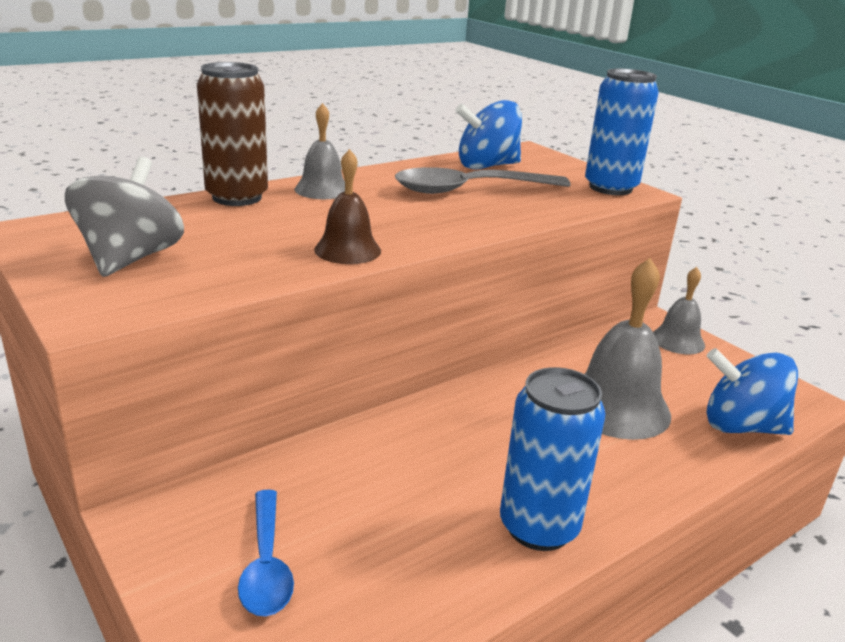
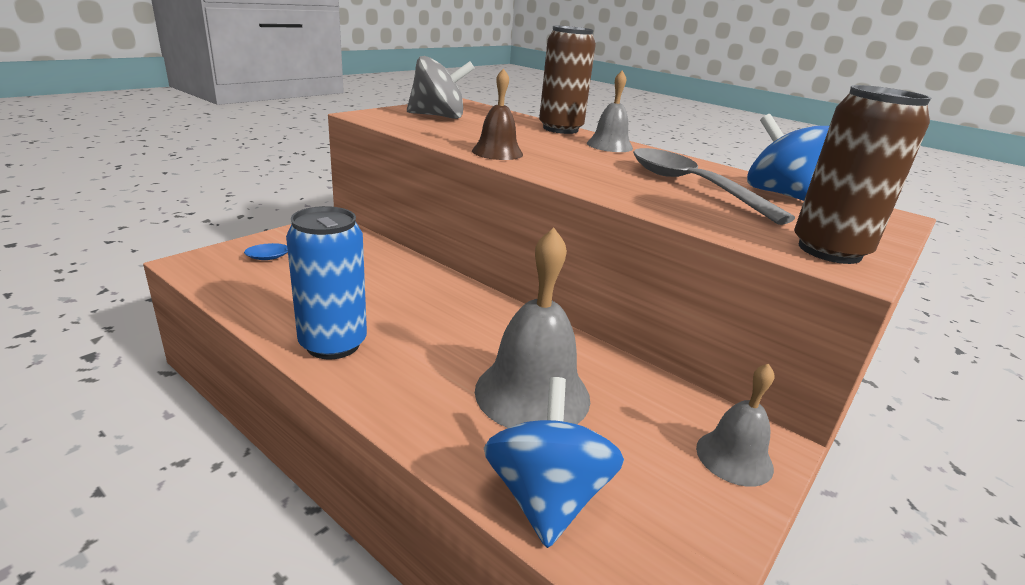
camera: 75 degrees right, 0 degrees up
blue can [585,68,659,195] -> brown can [794,85,932,264]

